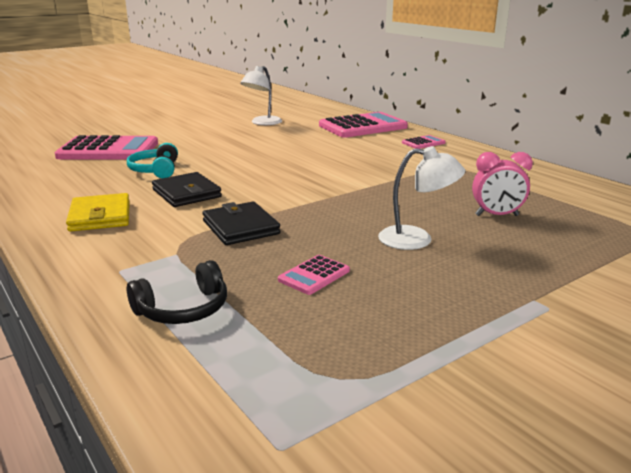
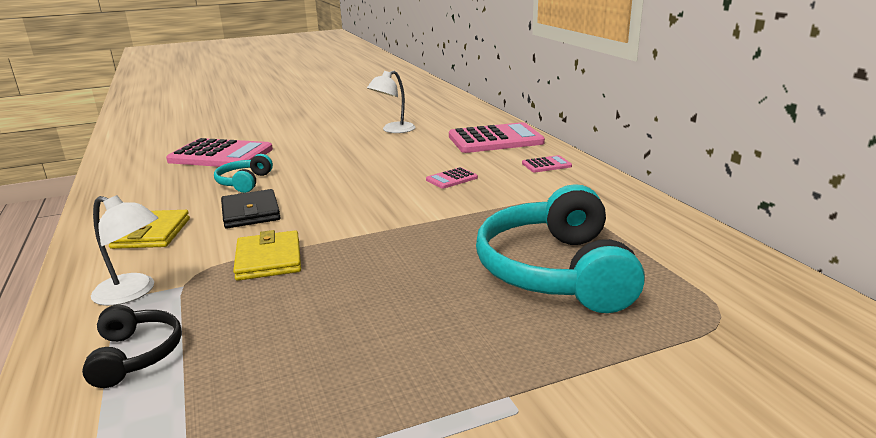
camera: 15 degrees right, 0 degrees up
black headphones [127,260,227,324] -> black headphones turned 90 degrees counterclockwise [82,305,182,388]
black wallet [203,202,280,245] -> yellow wallet [233,230,301,281]
pink calculator [278,255,350,295] -> pink calculator moved to [426,167,478,189]
white lamp [378,146,465,250] -> white lamp moved to [91,195,158,306]
pink clock [472,152,533,216] -> turquoise headphones [476,184,645,313]

